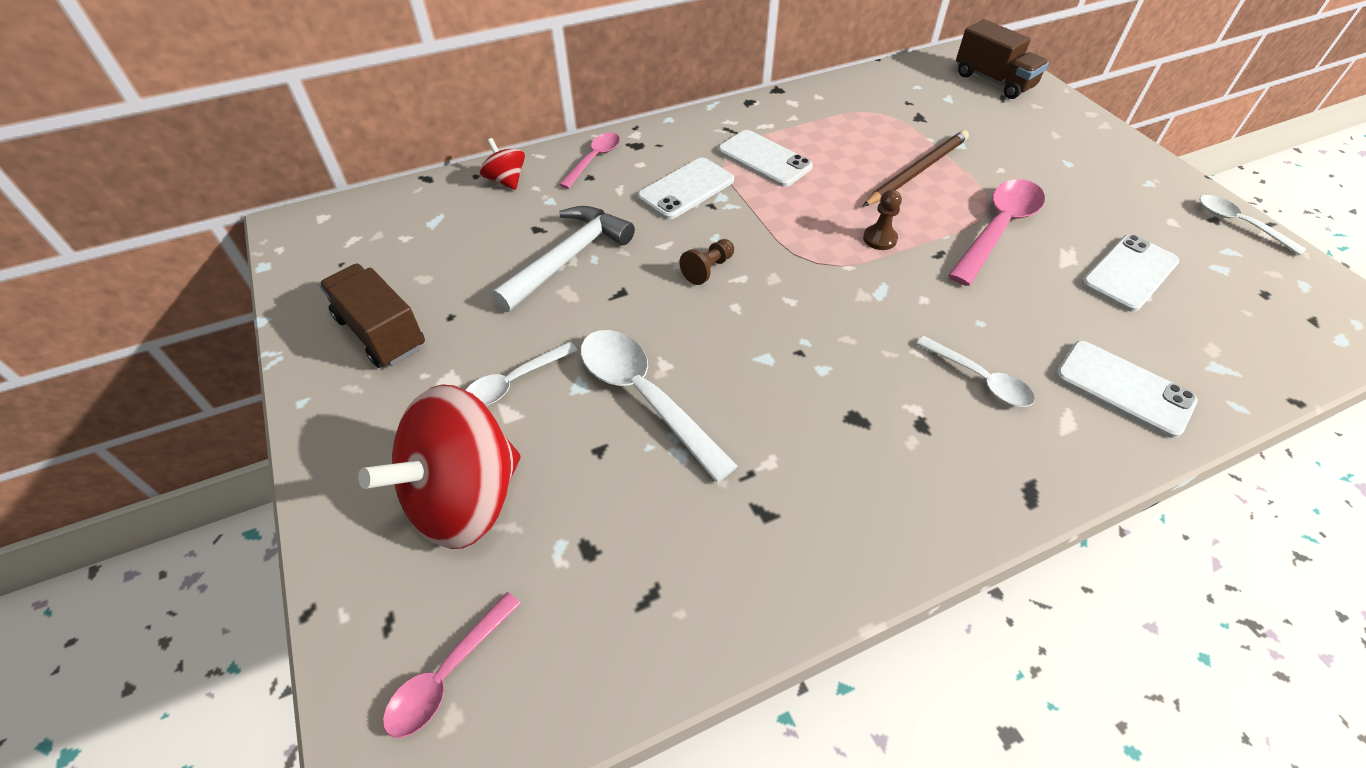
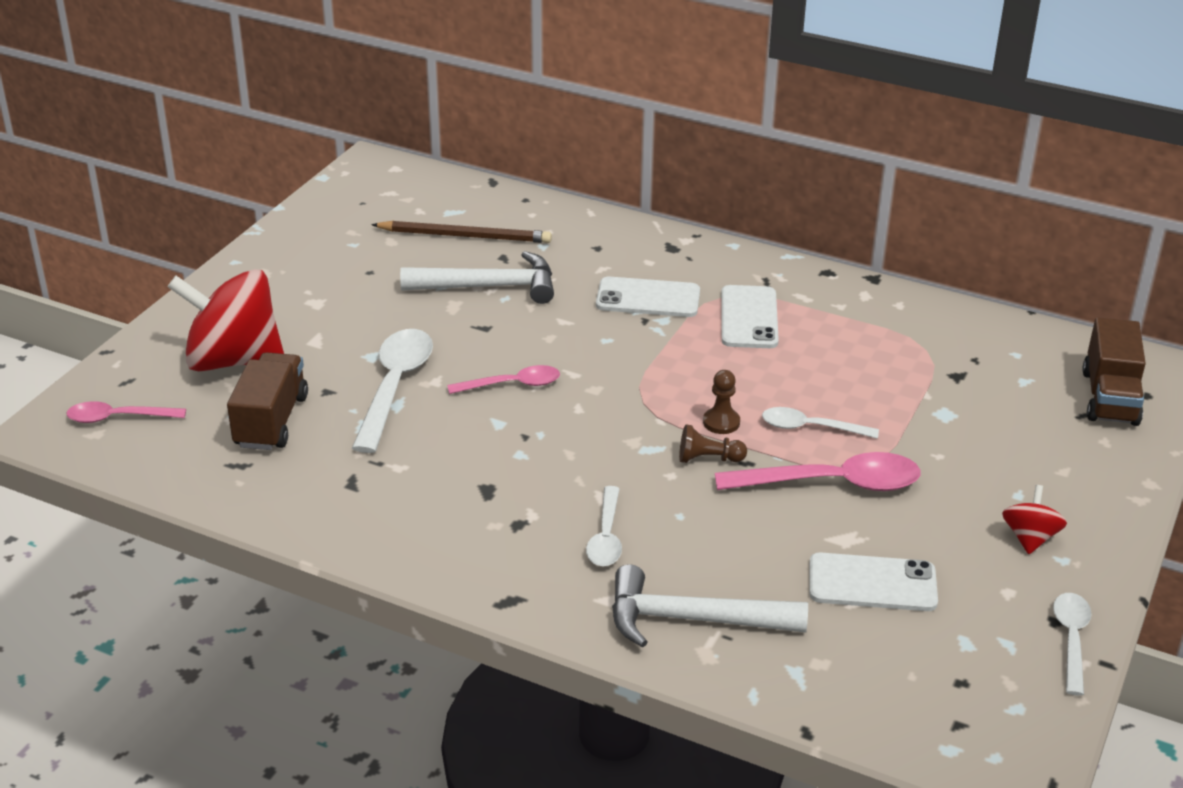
camera: 50 degrees right, 15 degrees down
brown truck [319,264,425,368] -> brown truck moved to [227,352,308,450]
white spoon [466,342,578,406] -> white spoon moved to [762,407,879,439]
red spinning top [480,138,525,190] -> red spinning top moved to [1002,485,1067,554]
pink spoon [559,133,620,189] -> pink spoon moved to [447,365,560,394]
brown pawn [679,239,734,285] -> brown pawn moved to [679,424,747,463]
brown pencil [863,130,969,207] -> brown pencil moved to [371,221,552,243]
white phone [1055,341,1198,438] -> white hammer [612,565,808,648]

